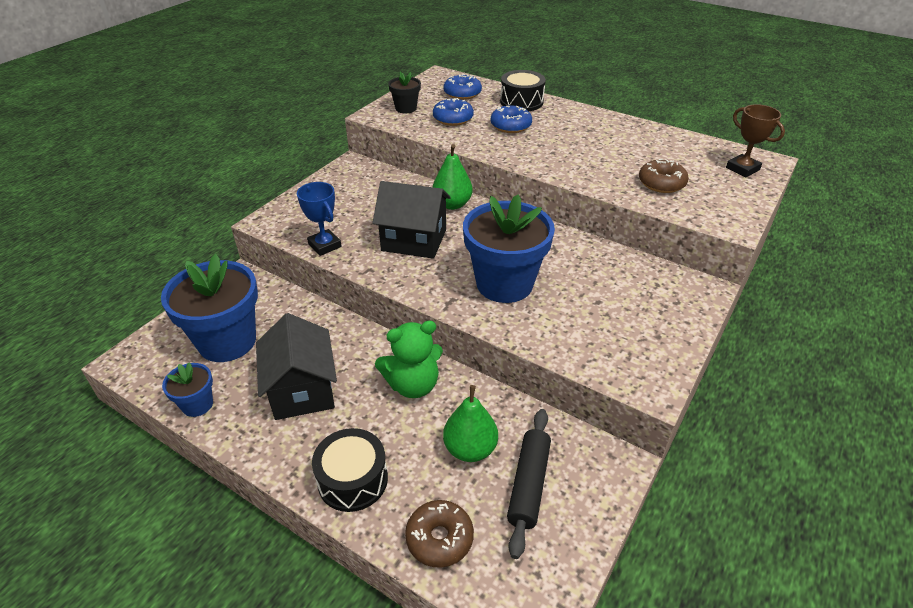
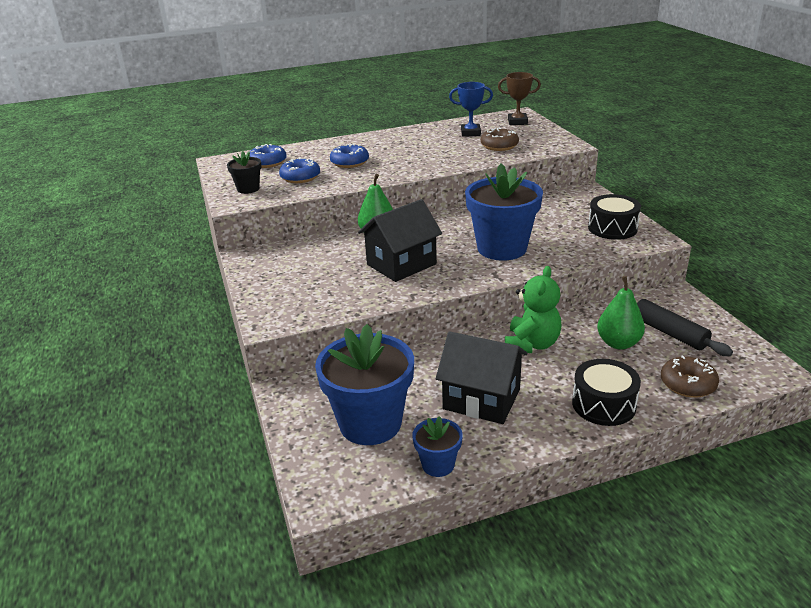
camera: 50 degrees left, 10 degrees down
blue trophy [297,182,342,256] -> blue trophy moved to [449,82,493,137]
black drum [500,70,546,111] -> black drum moved to [588,194,641,240]

